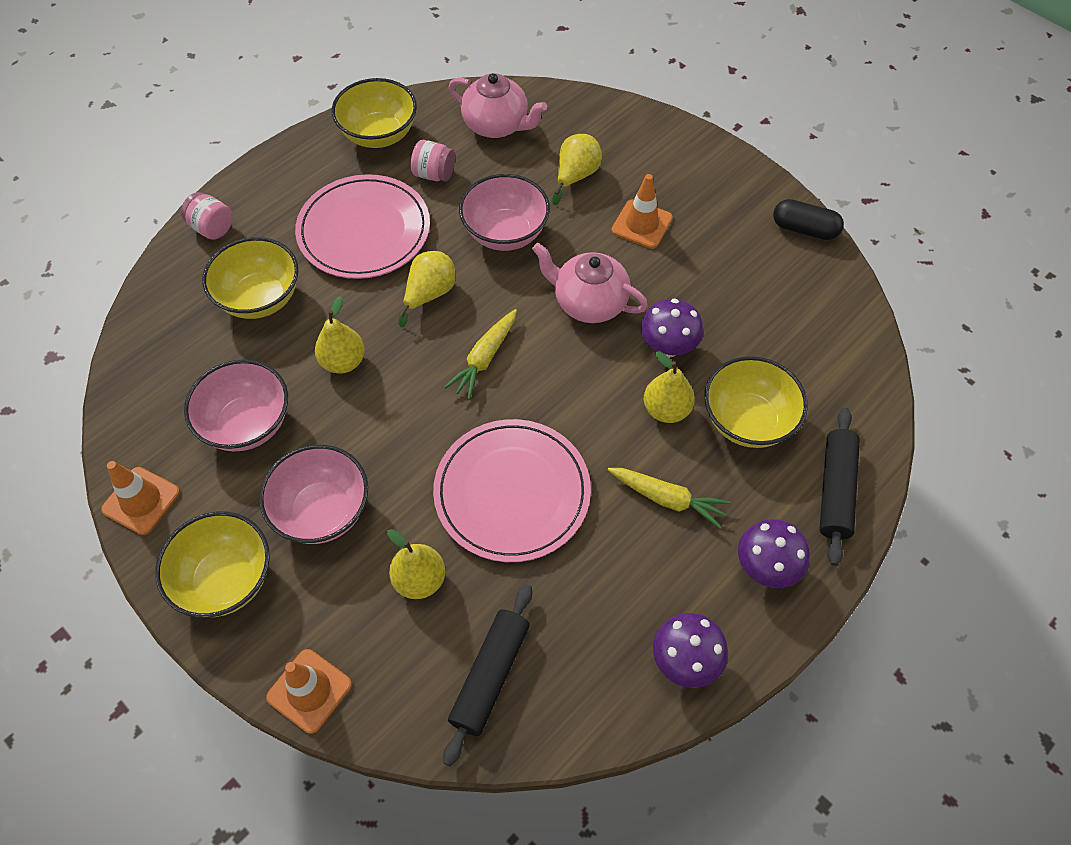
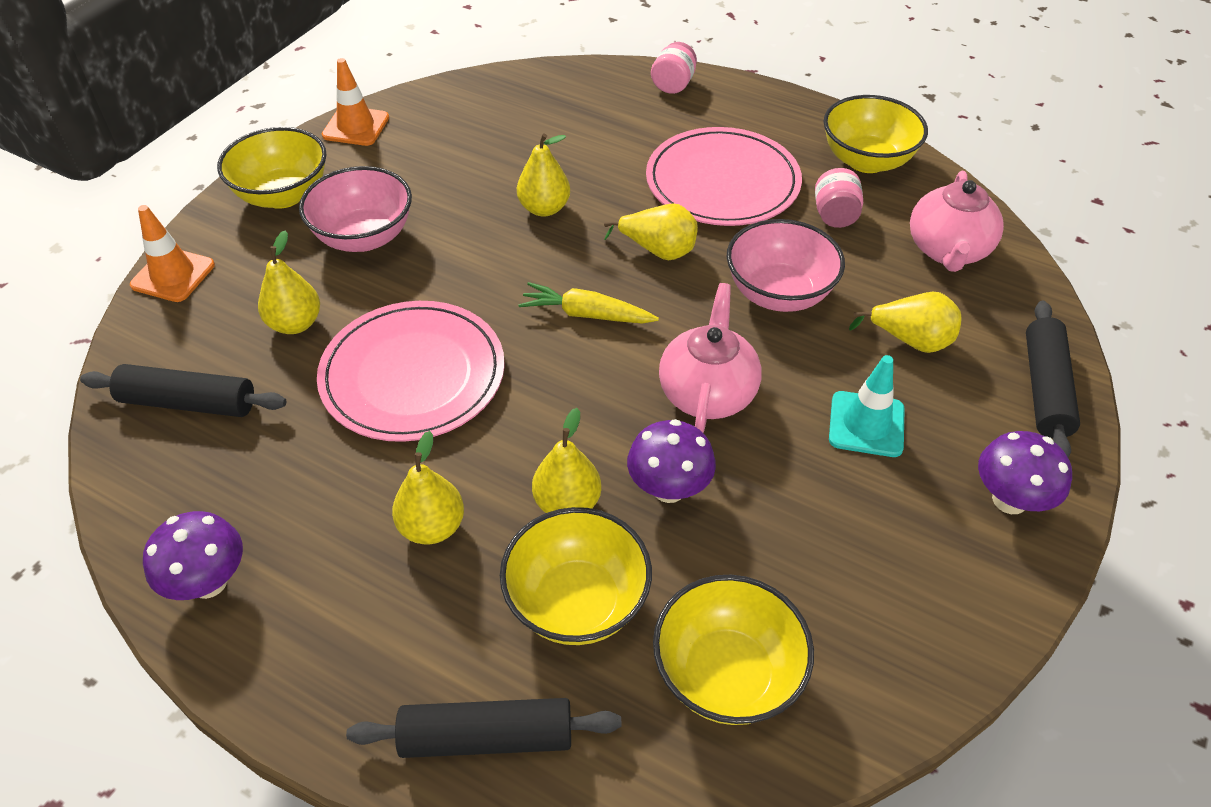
camera: 75 degrees right, 10 degrees down
pink bowl [184,360,288,452] -> none
yellow bowl [202,237,298,319] -> yellow bowl moved to [653,575,814,725]
yellow carrot [608,468,730,528] -> yellow pear [392,431,464,544]
orange traffic cone [611,174,673,249] -> turquoise traffic cone [829,355,905,457]
purple mushroom [738,519,810,588] -> purple mushroom moved to [978,431,1072,514]
black capsule [773,199,844,240] -> none
none -> black rolling pin [1026,300,1080,457]

